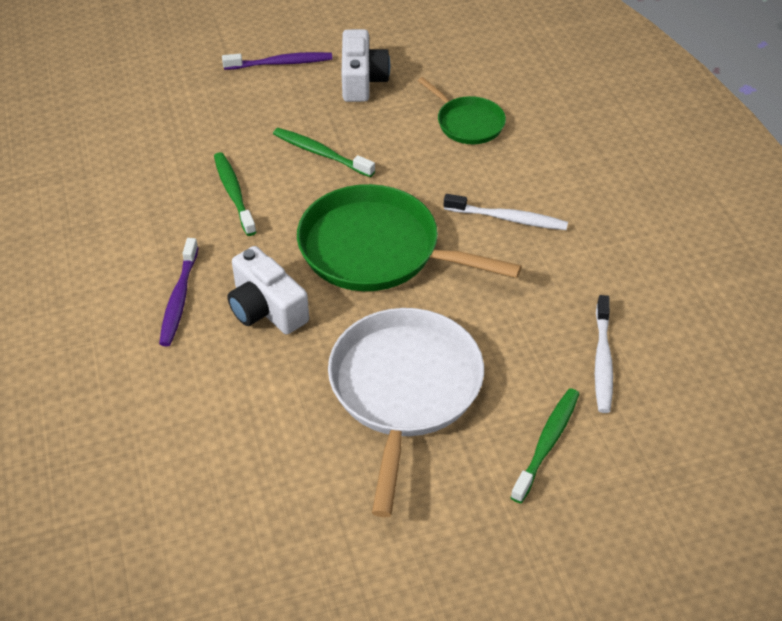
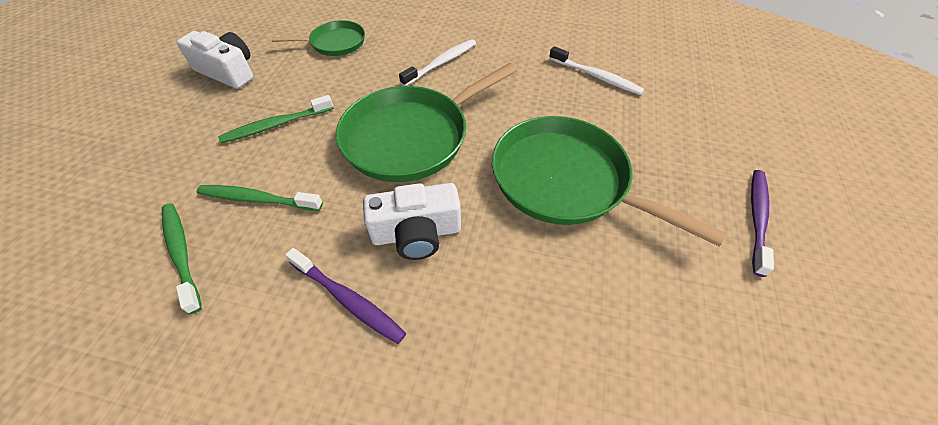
camera: 60 degrees left, 5 degrees up
purple toothbrush [222,52,332,70] -> purple toothbrush moved to [751,170,774,277]
white pan [328,308,484,518] -> green pan [492,116,727,247]
green toothbrush [510,388,579,503] -> green toothbrush moved to [162,203,202,315]

